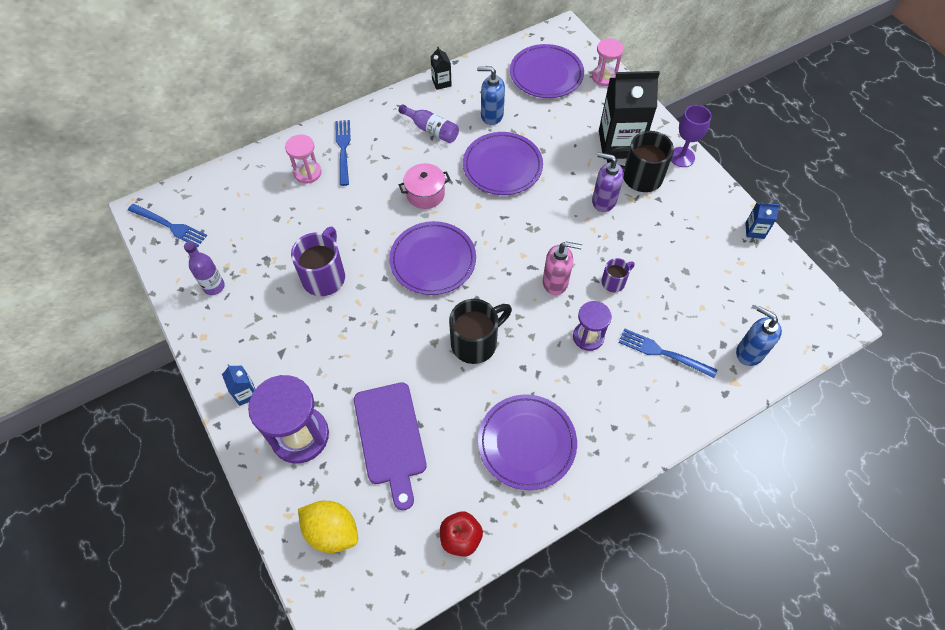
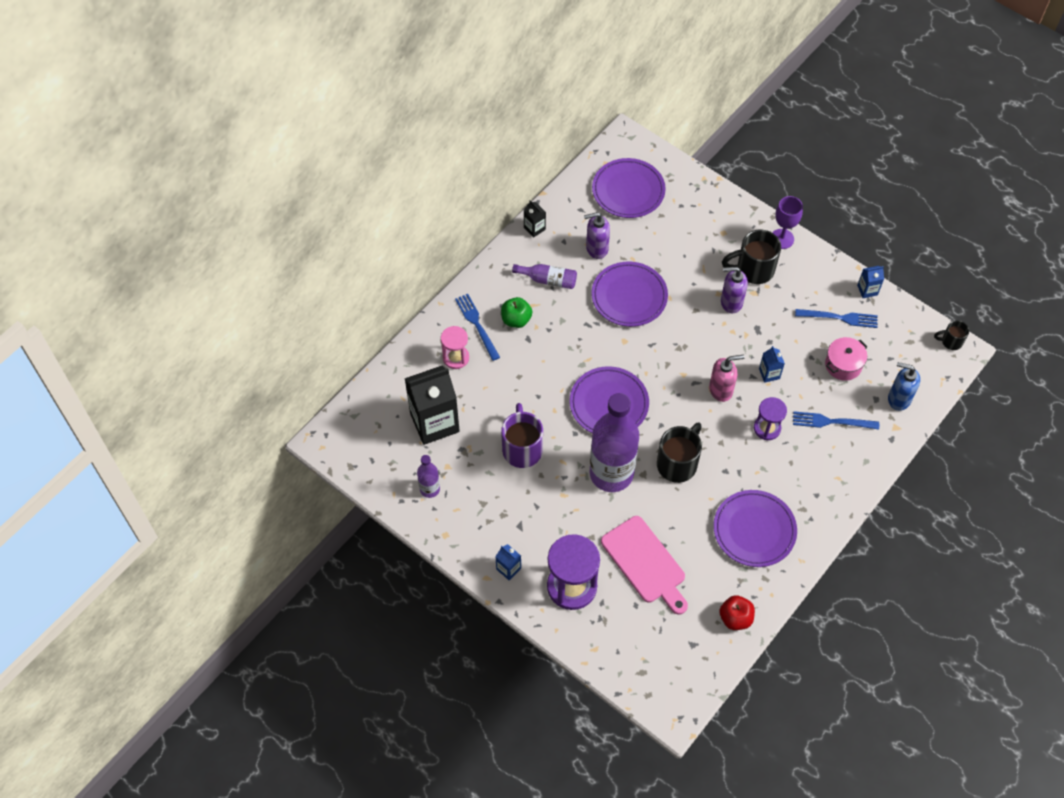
camera: 20 degrees left, 0 degrees up
blue fork [128,204,207,247] -> blue fork moved to [795,309,878,328]
yellow lemon [298,501,358,553] -> none
purple cutting board [354,382,427,510] -> pink cutting board [601,516,688,615]
pink pot [399,163,450,209] -> pink pot moved to [825,337,868,381]
blue soap dispenser [477,66,505,125] -> purple soap dispenser [584,212,610,259]
pink hourglass [592,38,624,86] -> none
black carton [599,71,660,159] -> black carton moved to [405,365,460,445]
purple mug [601,258,635,292] -> blue carton [759,346,785,383]
none -> green apple [501,297,532,328]
none -> purple bottle [590,393,639,492]
none -> black mug [934,320,969,350]

